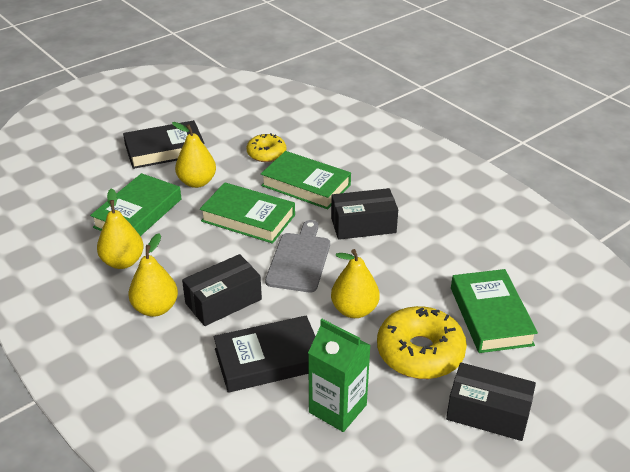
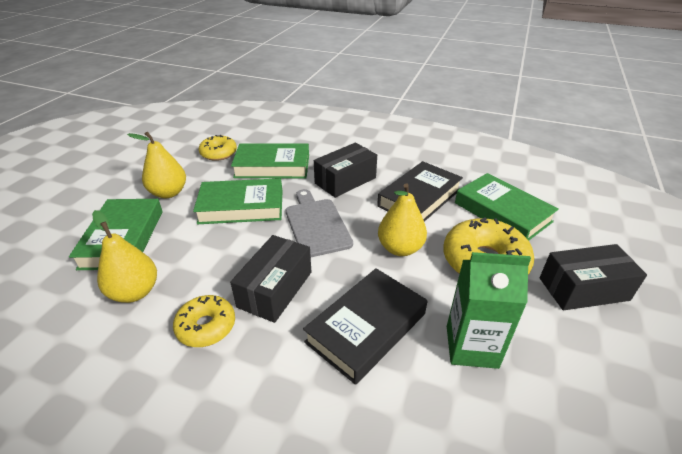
camera: 30 degrees left, 0 degrees up
black book [123,120,204,169] -> black book moved to [377,161,463,222]
yellow pear [129,233,178,317] -> yellow donut [173,295,235,347]

